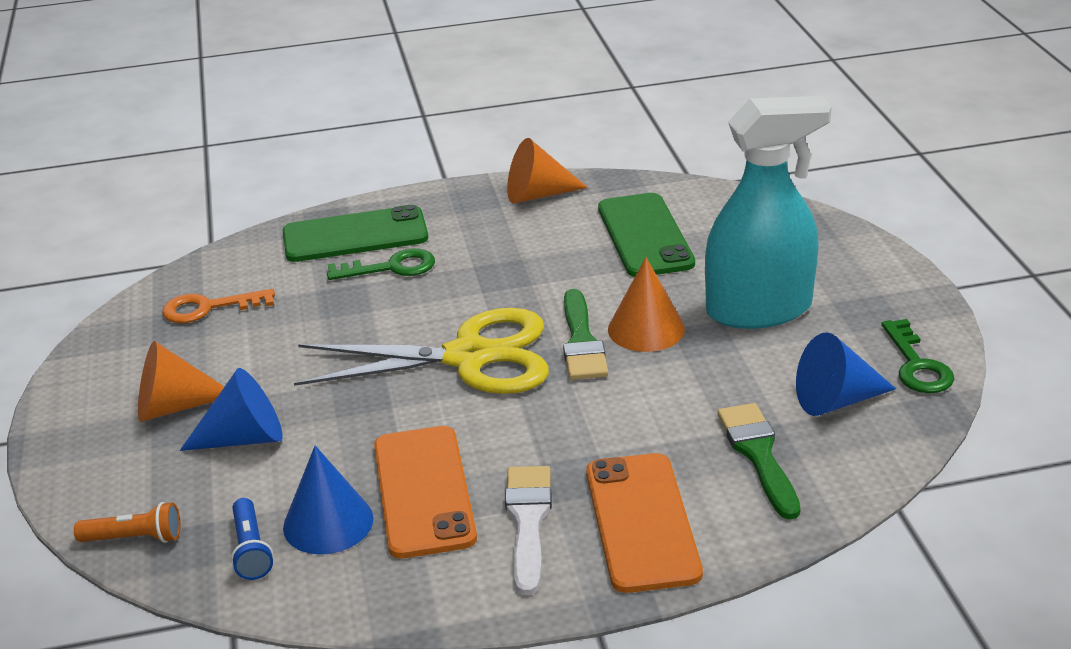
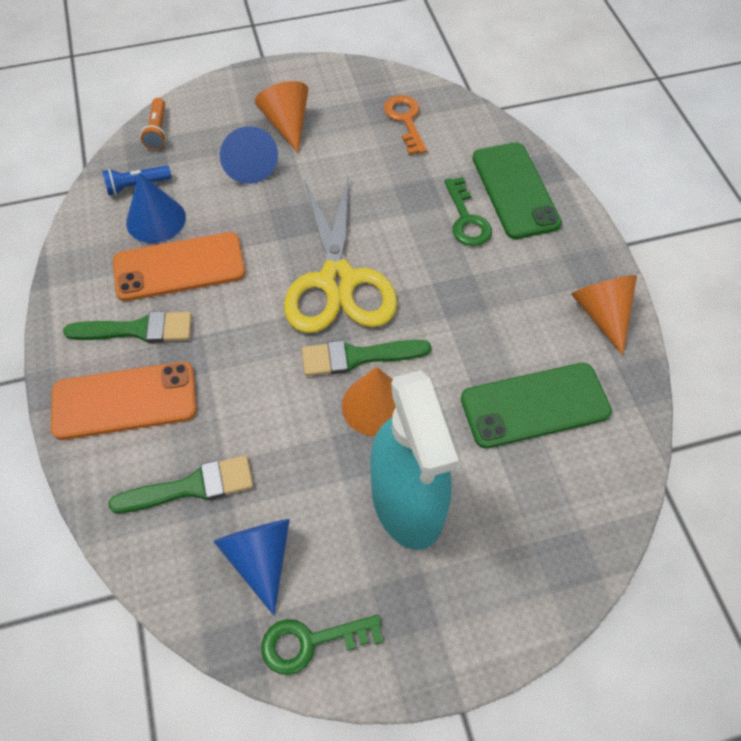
camera: 85 degrees right, 25 degrees up
white brush [505,466,552,595] -> green brush [63,311,192,343]

